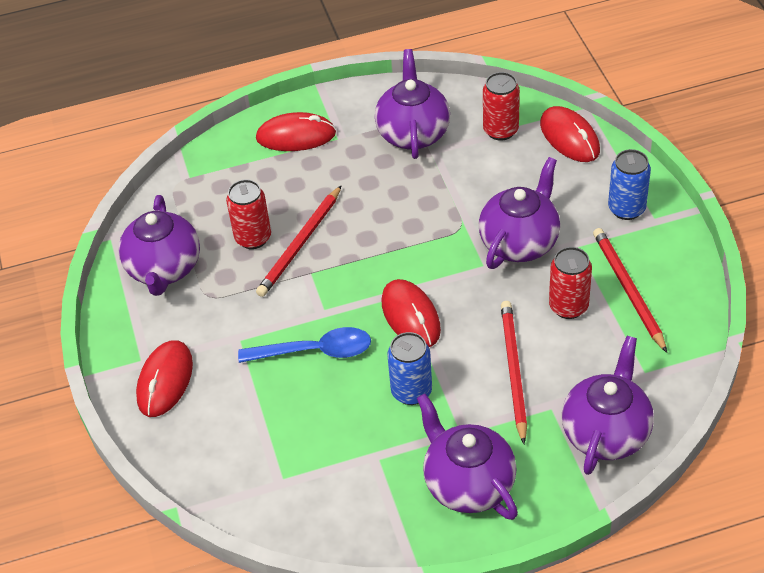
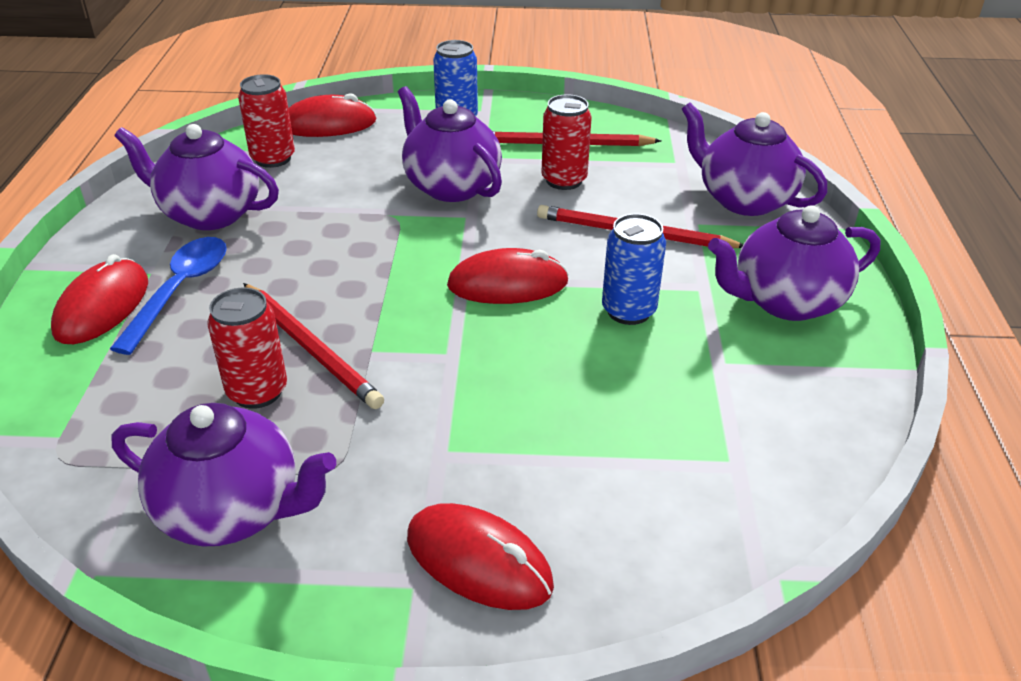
camera: 75 degrees left, 10 degrees down
blue spoon [238,327,371,363] -> blue spoon moved to [110,237,227,355]

